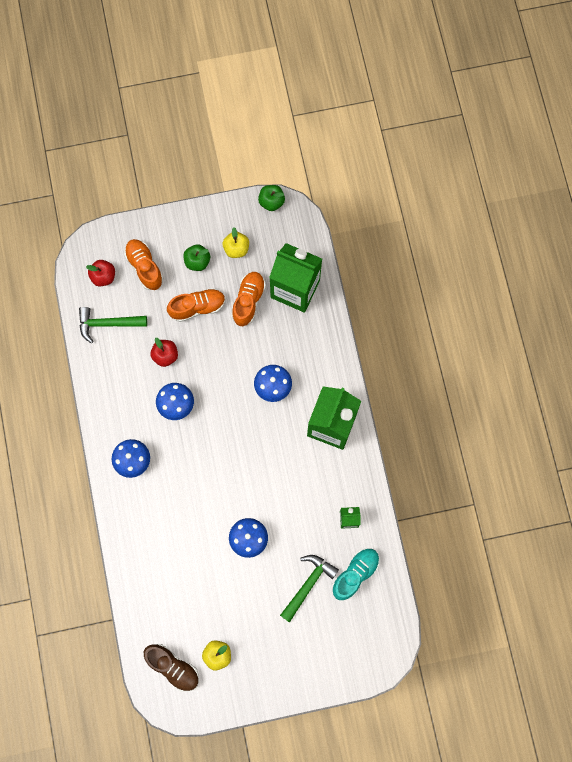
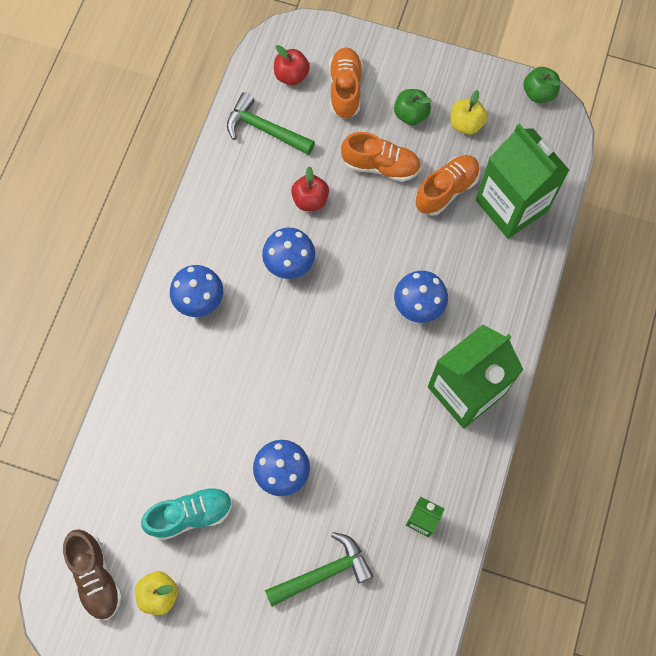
camera: 30 degrees right, 5 degrees down
turquoise shoe [332,548,380,600] -> turquoise shoe moved to [141,486,232,540]

